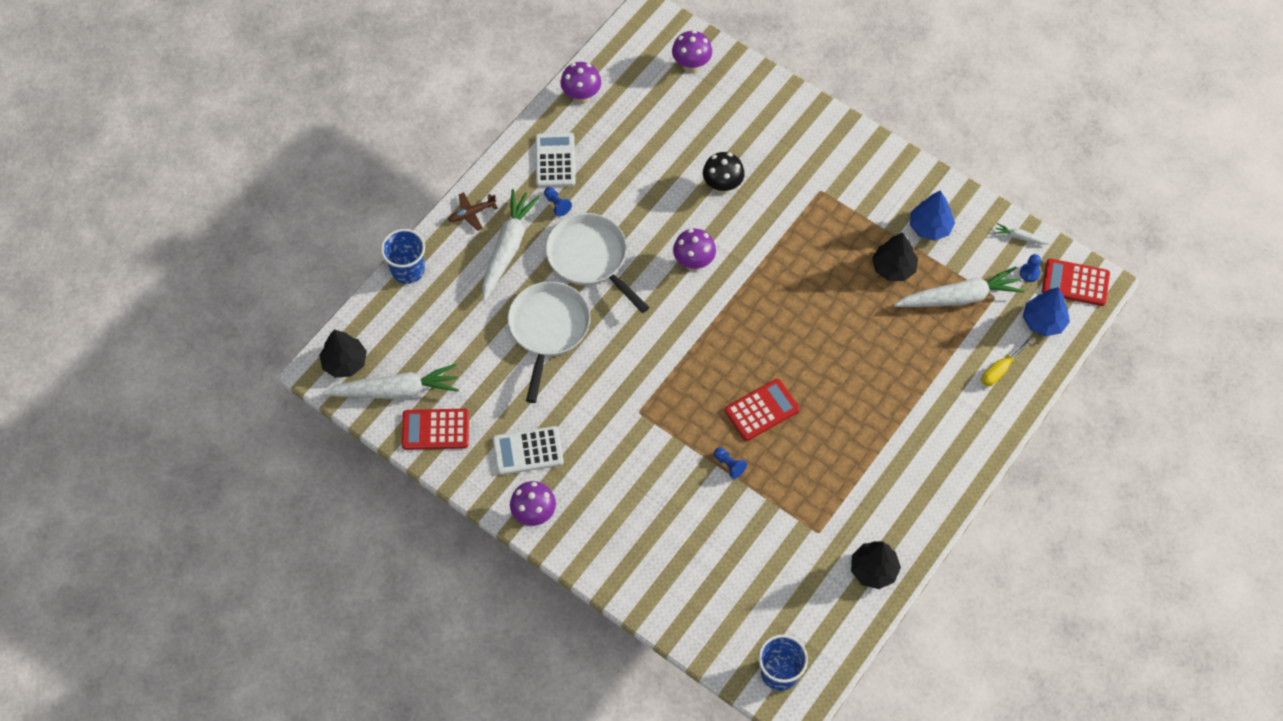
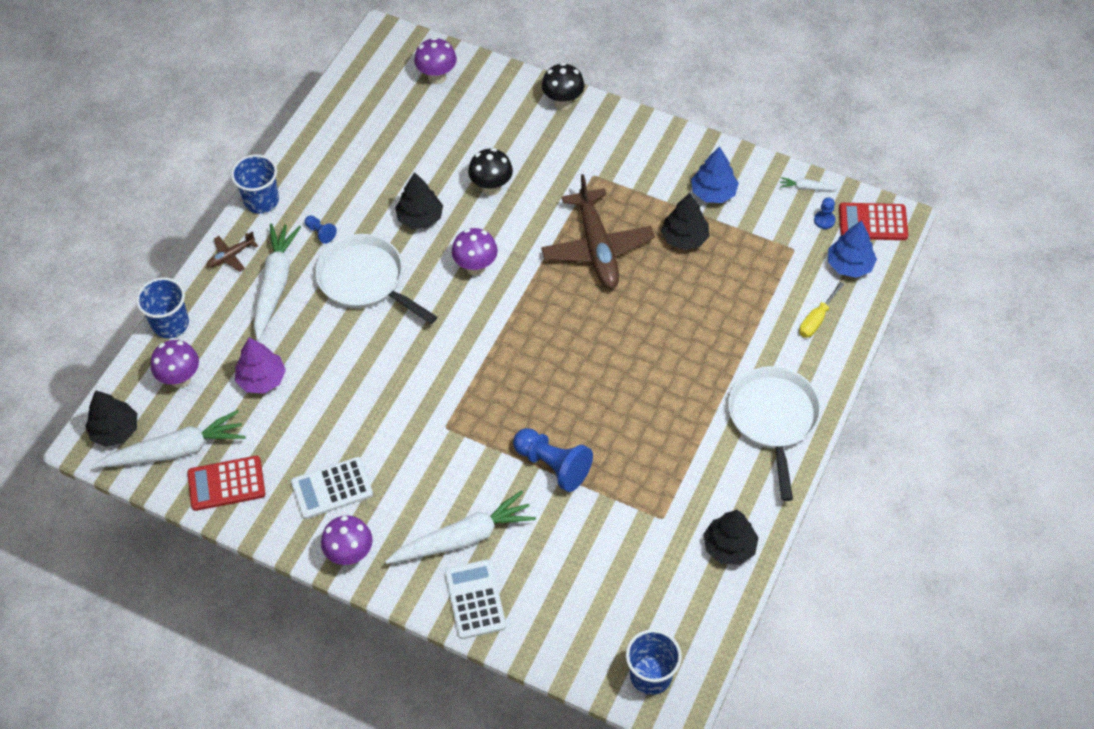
camera: 10 degrees left, 5 degrees down
white pan [507,281,591,403] -> white pan moved to [728,366,821,501]
white calculator [535,132,576,187] -> white calculator moved to [445,559,506,639]
purple mushroom [560,62,601,104] -> purple mushroom moved to [151,340,199,388]
blue pawn [714,448,747,479] -> blue pawn [513,428,593,492], size x2.09
red calculator [725,379,800,441] -> none
white carrot [894,267,1025,307] -> white carrot moved to [385,491,536,564]
none -> blue cup [231,154,279,214]
none -> purple tree [235,338,286,394]
none -> black tree [395,172,443,229]
none -> brown plane [541,174,655,289]
none -> black mushroom [542,63,584,110]

